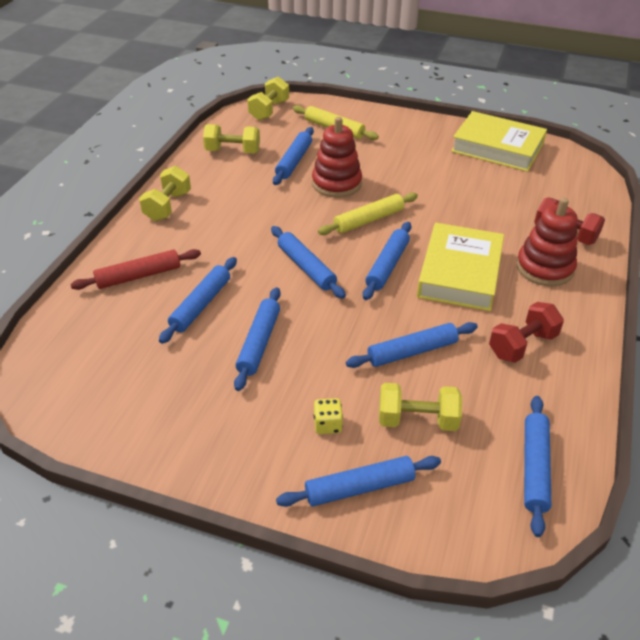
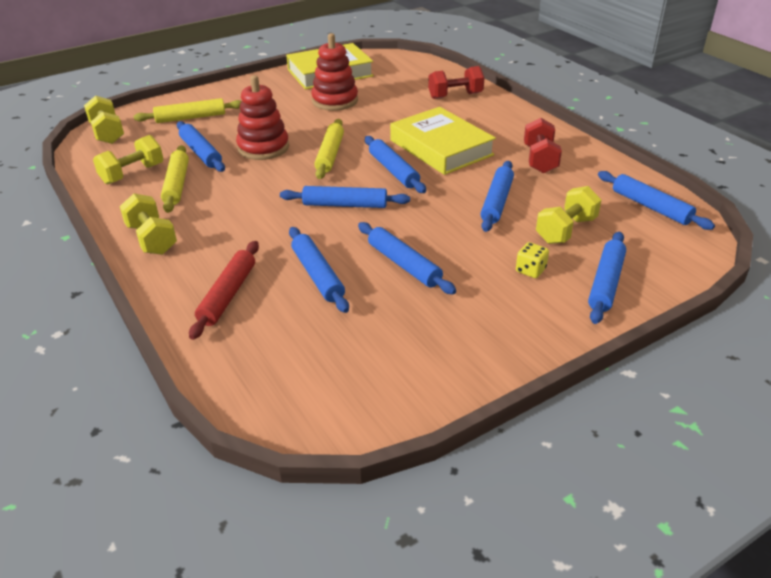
camera: 50 degrees left, 5 degrees down
red stacking toy [516,198,577,286] -> red stacking toy moved to [311,33,358,111]
none -> yellow rolling pin [161,145,189,213]

